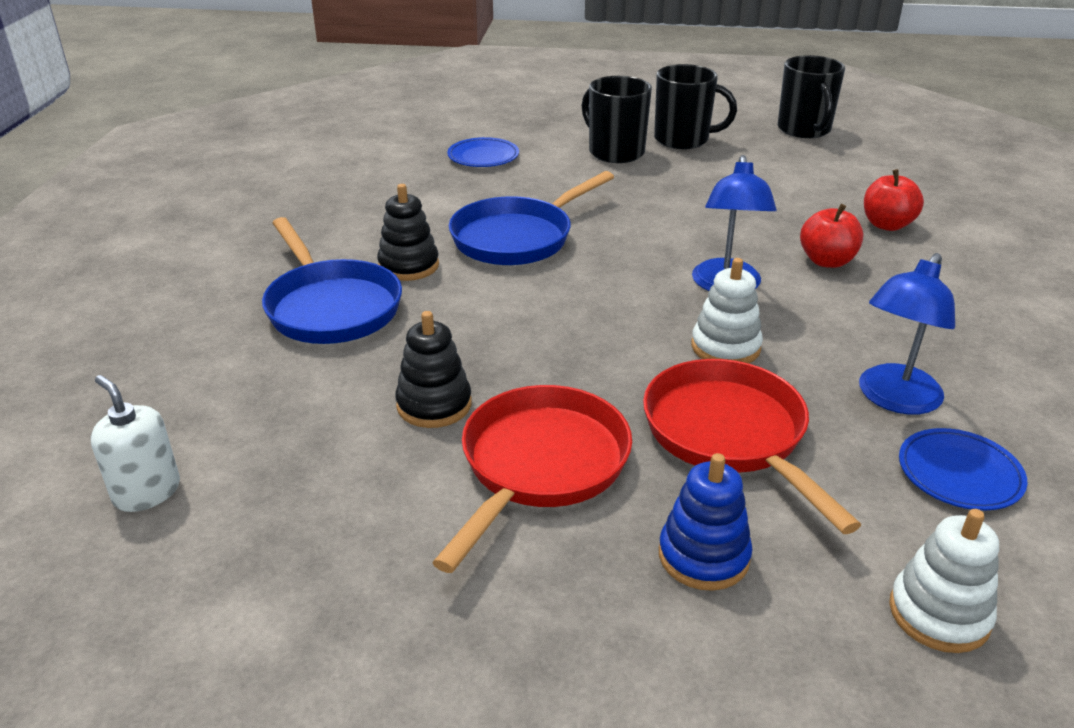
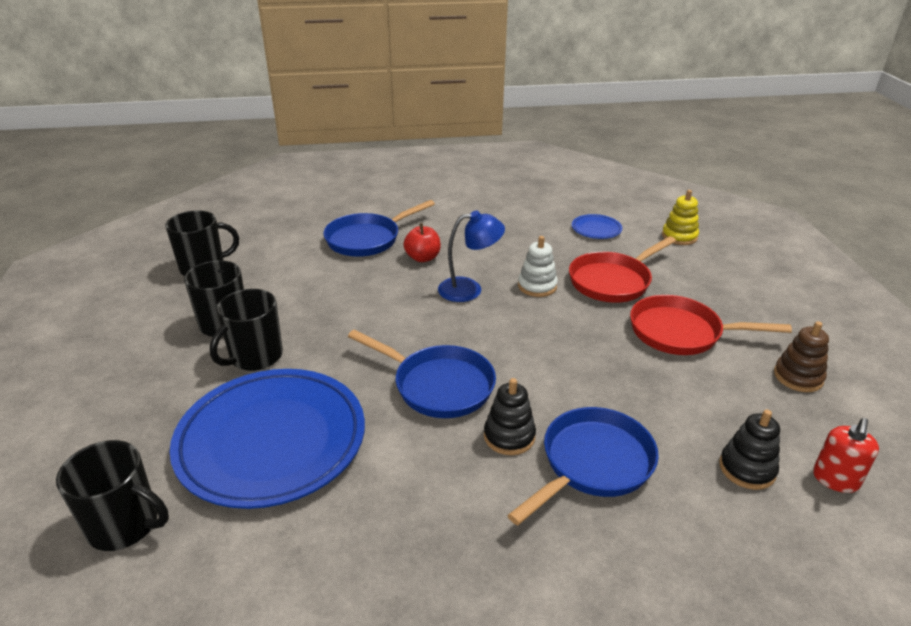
camera: 105 degrees left, 0 degrees up
white soap dispenser [91,375,180,512] -> red soap dispenser [813,418,879,493]
black stacking toy [395,311,472,428] -> black stacking toy moved to [719,410,780,490]
blue plate [447,137,519,167] -> blue plate [170,369,365,509], size x2.47
blue stacking toy [659,453,752,591] -> none
blue lamp [859,253,955,415] -> none
red apple [864,169,924,231] -> blue pan [323,200,435,257]
white stacking toy [889,509,999,653] -> yellow stacking toy [662,190,699,245]
none -> black mug [56,440,169,551]
none -> brown stacking toy [774,321,829,392]

